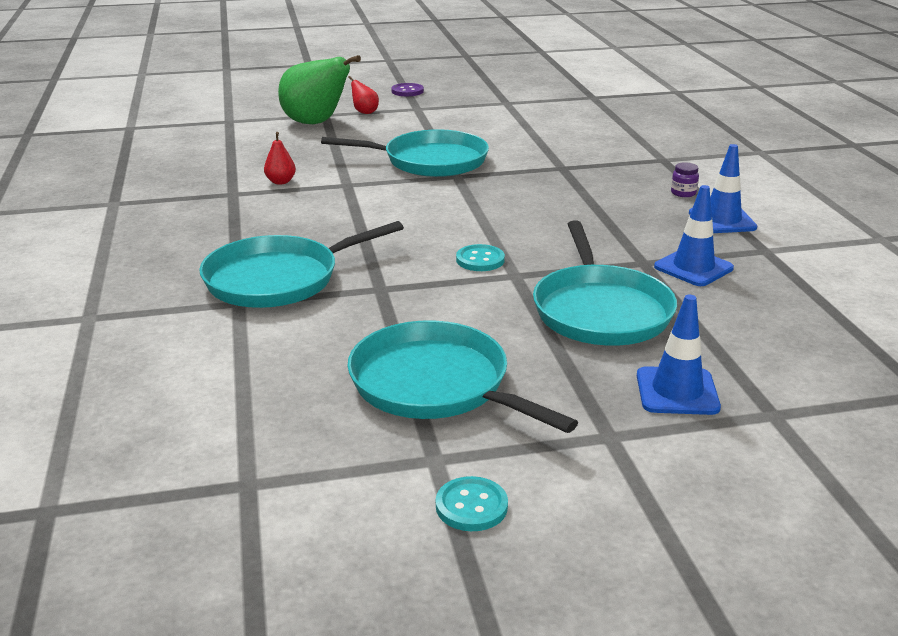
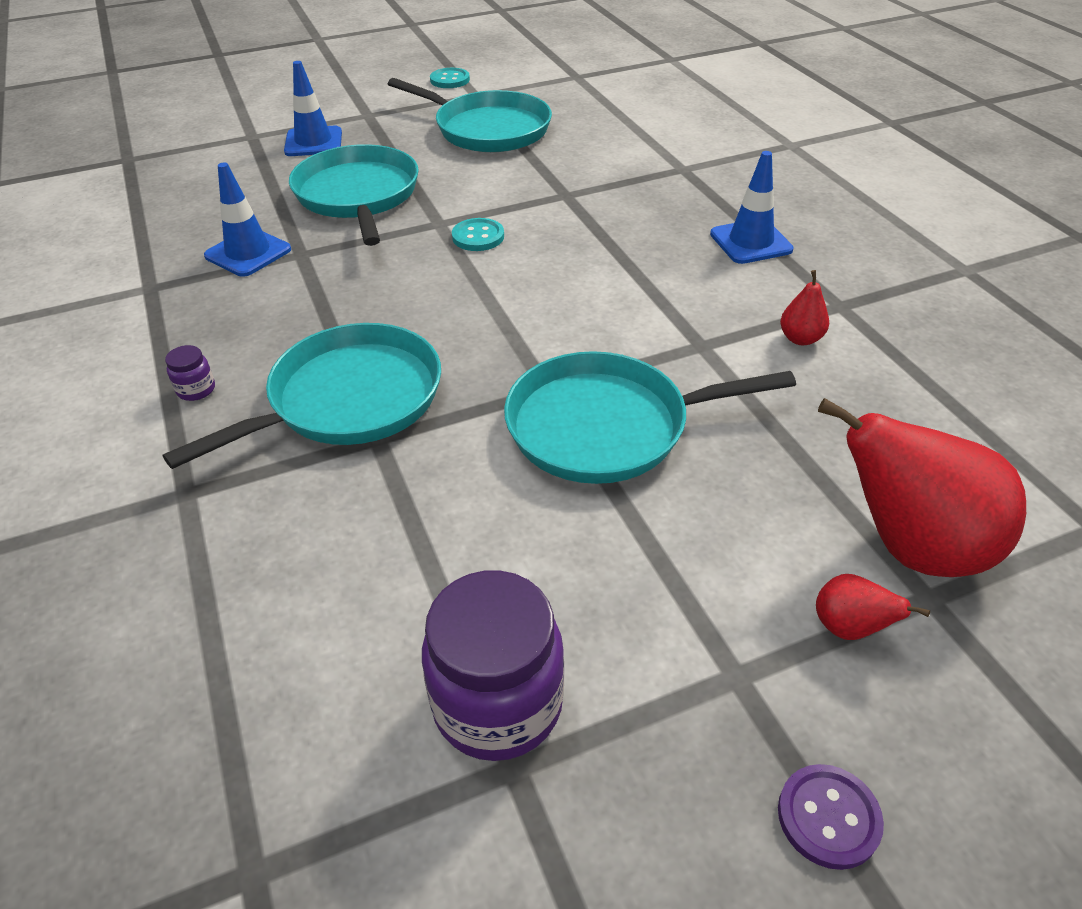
camera: 170 degrees right, 15 degrees up
turquoise pan [199,221,404,308] -> turquoise pan moved to [163,323,441,469]
green pear [278,55,361,124] -> red pear [818,398,1026,577]
blue traffic cone [689,144,757,233] -> blue traffic cone moved to [710,151,794,264]
none -> purple jar [422,570,564,761]

